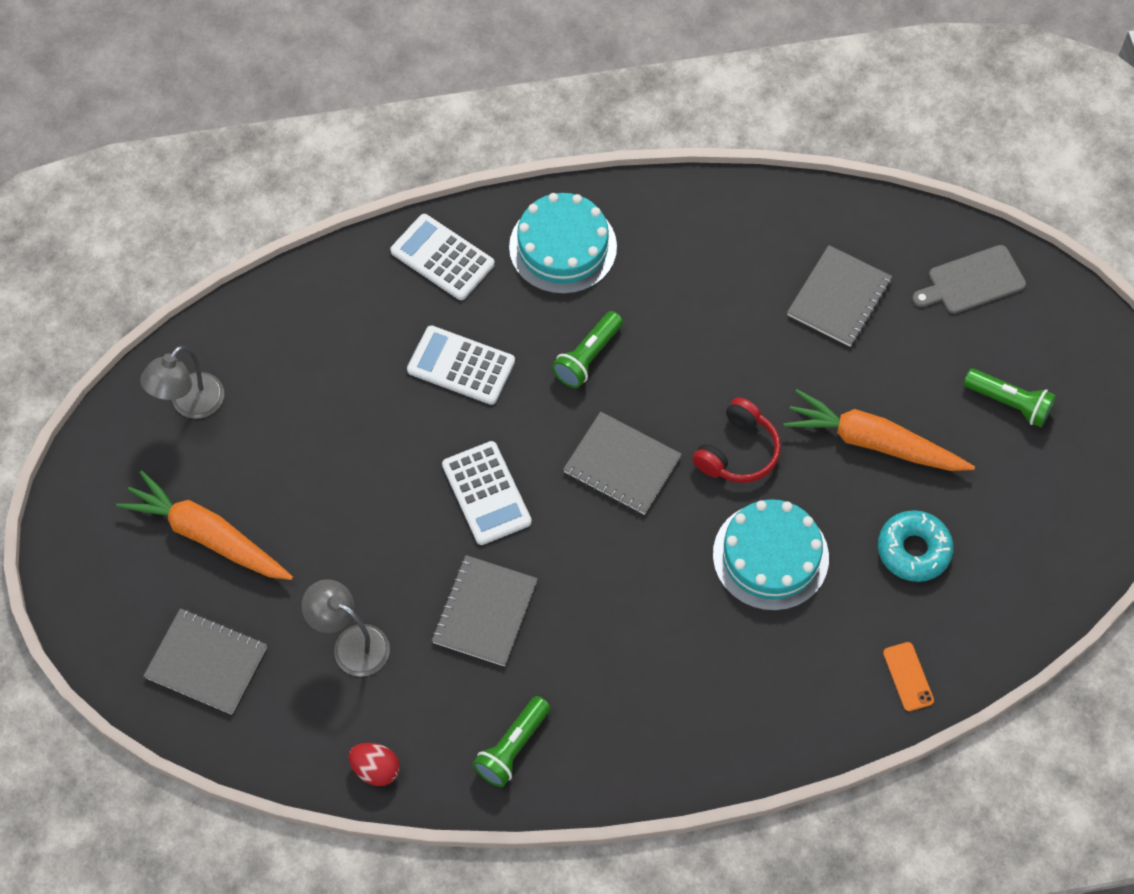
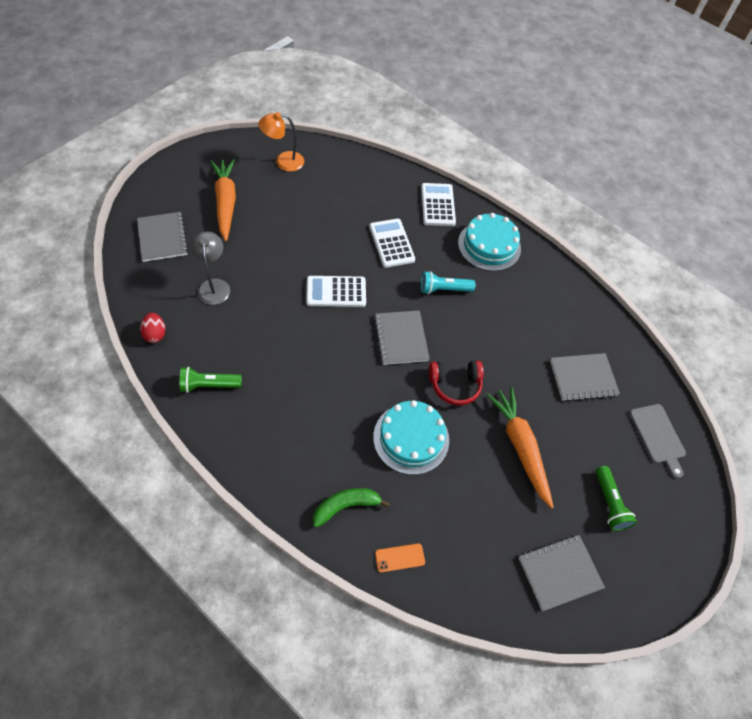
camera: 45 degrees right, 5 degrees down
grey lamp [140,346,224,419] -> orange lamp [258,112,304,172]
grey notebook [432,555,538,666] -> grey notebook moved to [519,535,605,611]
white calculator [442,441,532,545] -> white calculator turned 60 degrees clockwise [306,276,366,307]
green flashlight [552,311,623,388] -> turquoise flashlight [421,271,475,294]
turquoise donut [878,510,954,582] -> none
orange phone [883,642,934,711] -> orange phone turned 45 degrees clockwise [375,543,425,572]
grey cutting board [912,245,1026,314] -> grey cutting board turned 135 degrees counterclockwise [629,404,686,478]
none -> green banana [313,488,390,527]

